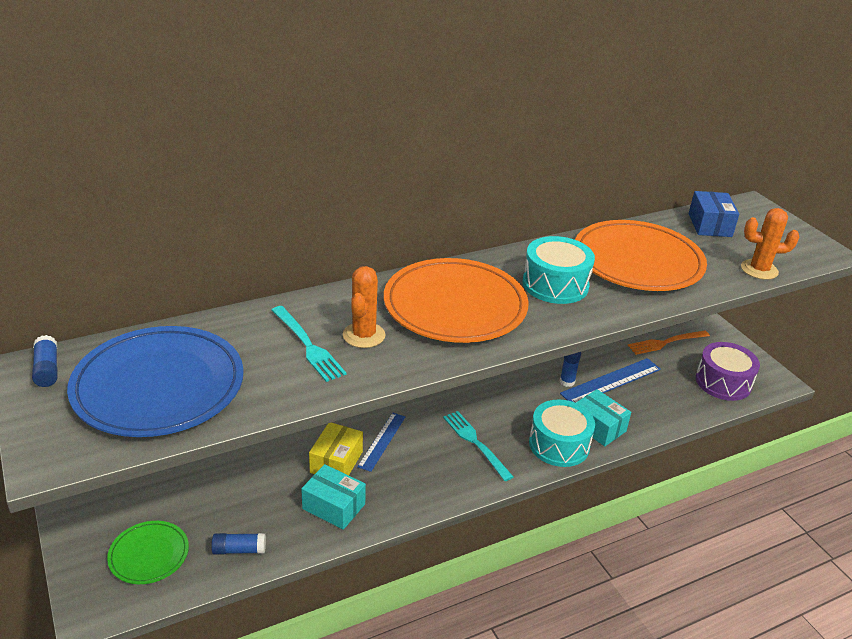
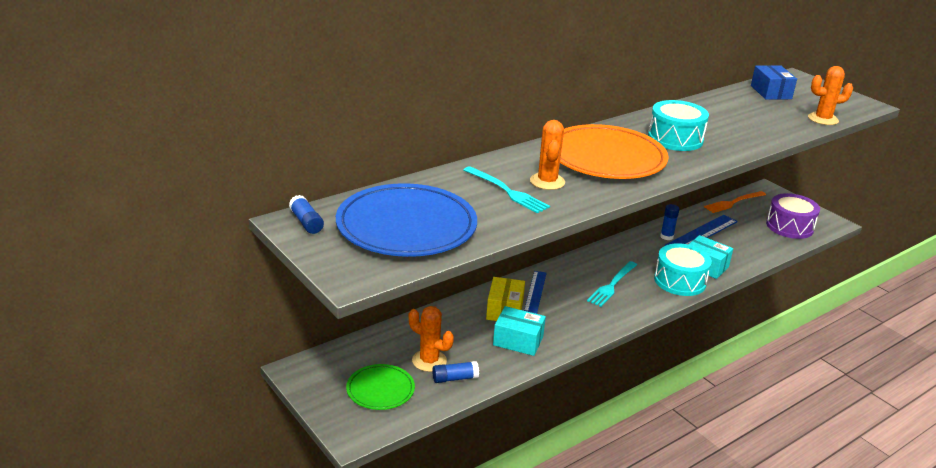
camera: 10 degrees left, 5 degrees down
turquoise fork [443,411,513,481] -> turquoise fork turned 105 degrees counterclockwise [587,261,637,307]
orange plate [575,220,707,291] -> none
none -> orange cactus [409,306,454,372]

